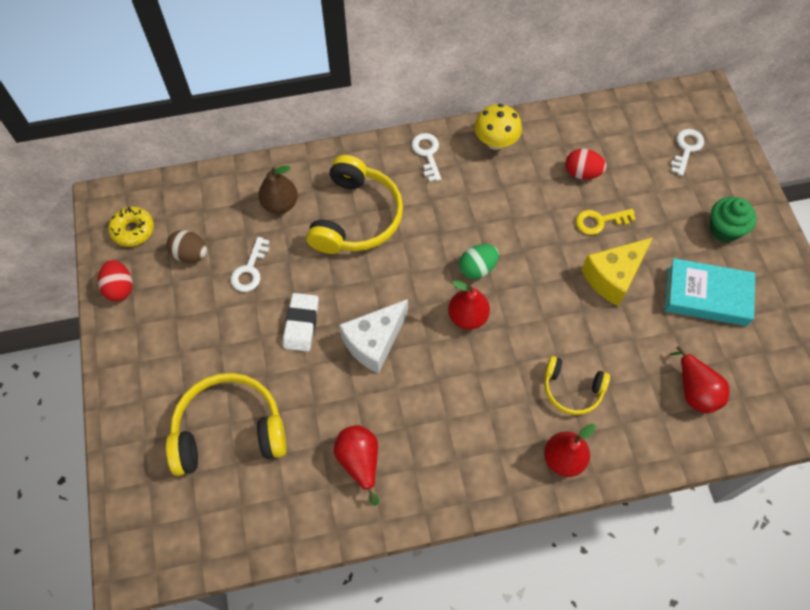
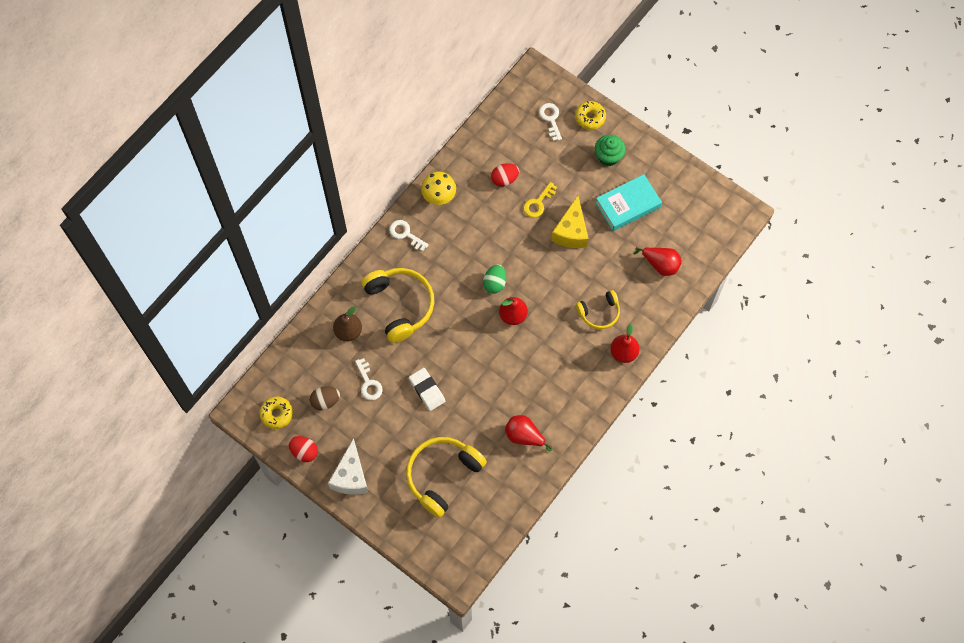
camera: 40 degrees left, 5 degrees up
white cheese [339,299,408,374] -> white cheese moved to [328,438,369,495]
none -> yellow donut [575,101,606,130]

